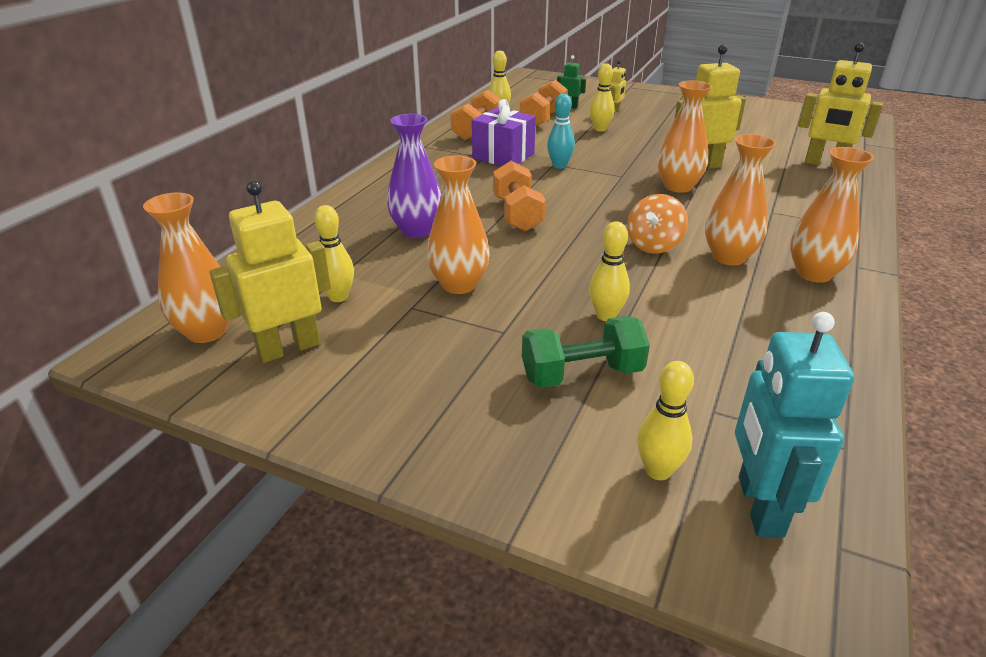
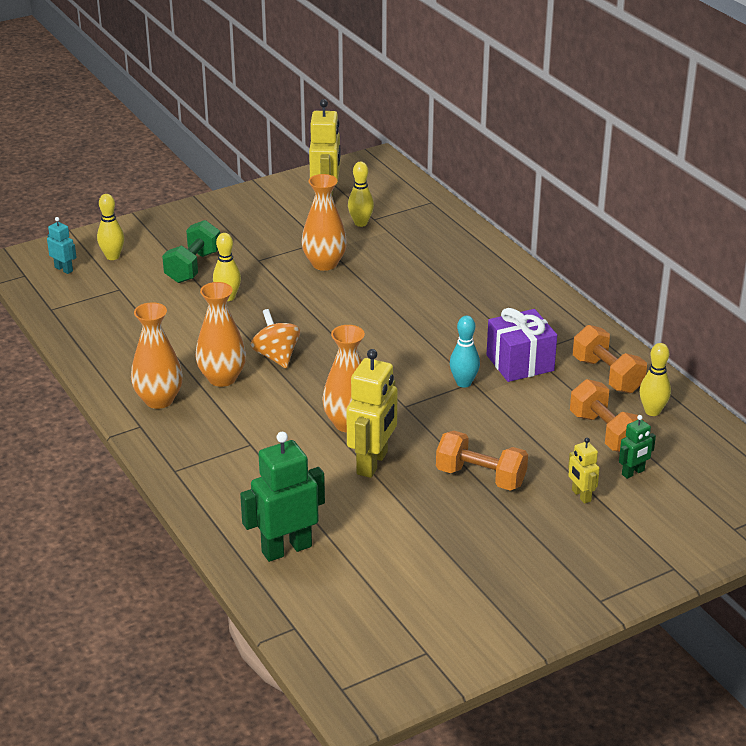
camera: 125 degrees right, 0 degrees up
orange vase [143,193,230,343] -> none
purple vase [387,114,441,238] -> none
orange dumbbell [493,161,546,232] -> orange dumbbell moved to [436,431,528,491]
yellow bowling pin [590,63,615,132] -> none
turquoise robot [735,312,854,538] -> turquoise robot [47,217,77,274], size x0.52
yellow robot [798,43,883,168] -> green robot [240,432,325,562]

